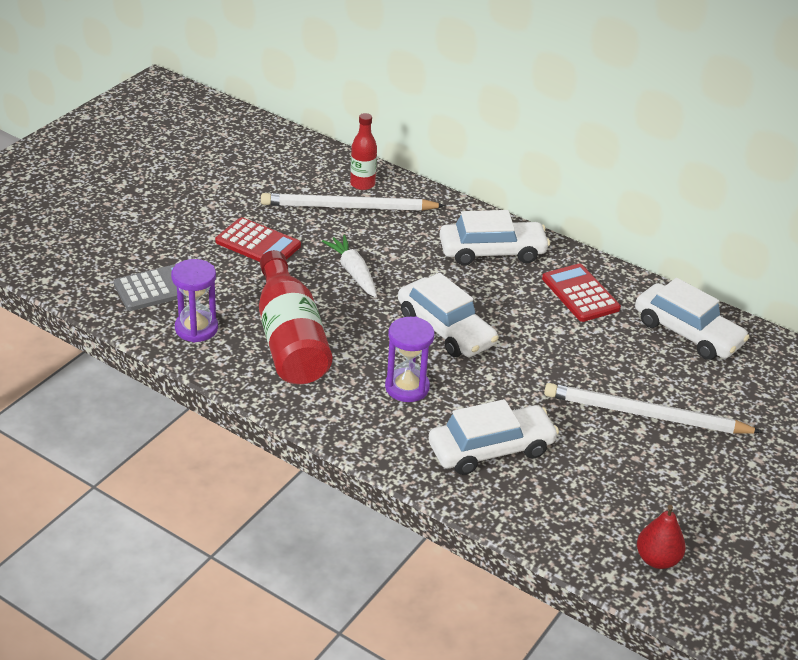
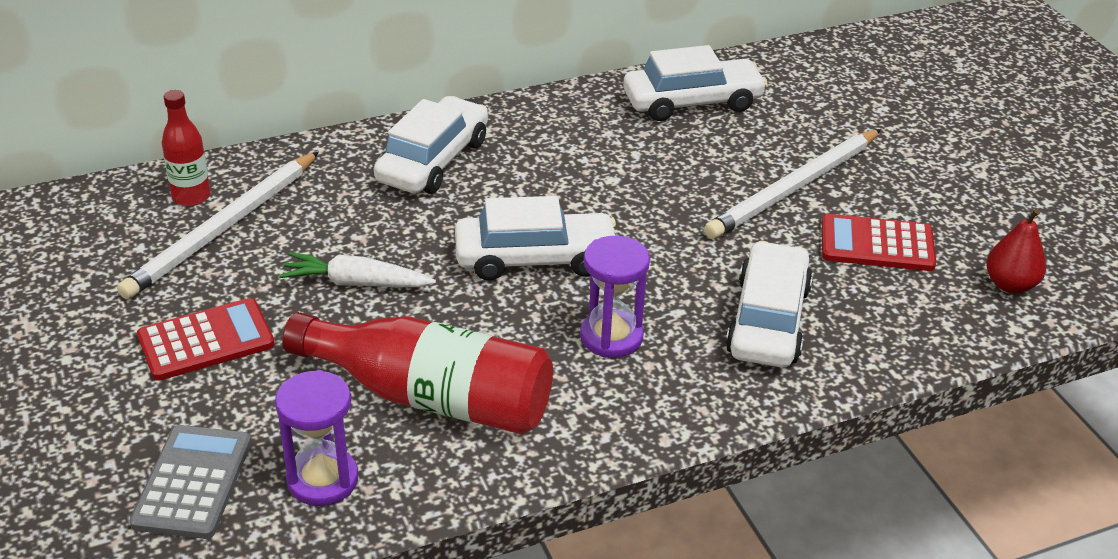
camera: 55 degrees left, 0 degrees up
red calculator [542,264,621,322] -> red calculator moved to [822,214,936,271]

